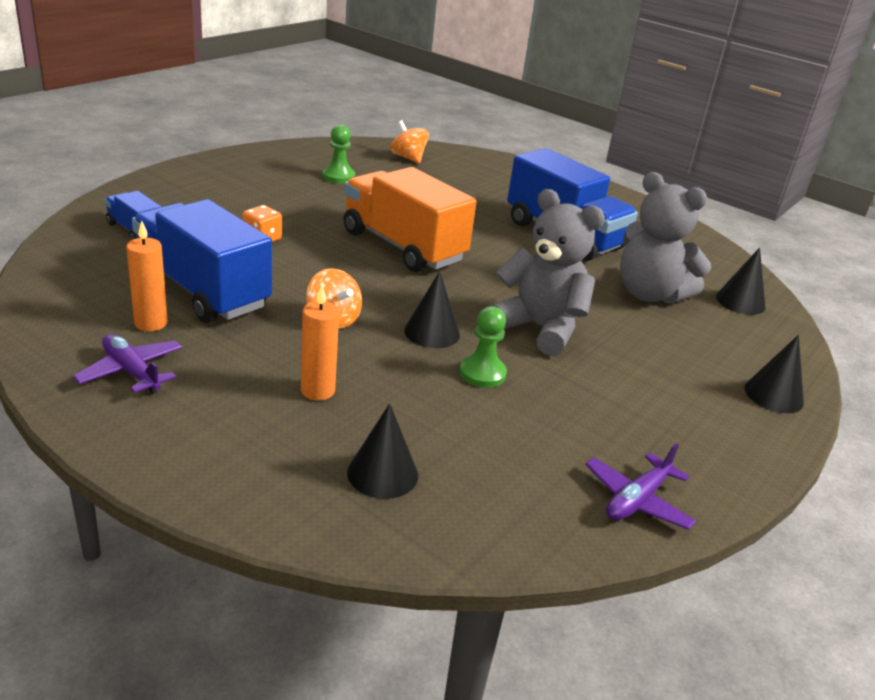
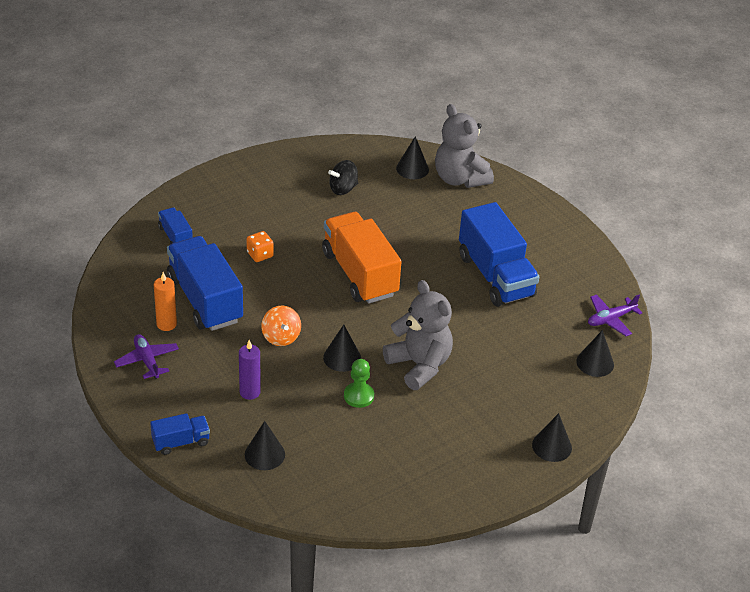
camera: 20 degrees right, 10 degrees up
orange candle [301,285,339,401] -> purple candle [239,340,261,400]
green pawn [322,125,355,184] -> black spinning top [328,160,358,195]
orange spinning top [390,120,429,164] -> black cone [396,136,429,179]
purple plane [585,443,696,530] -> purple plane moved to [588,294,642,336]
grey teddy bear [620,172,711,304] -> grey teddy bear moved to [435,104,494,188]
none -> blue truck [150,413,210,455]

